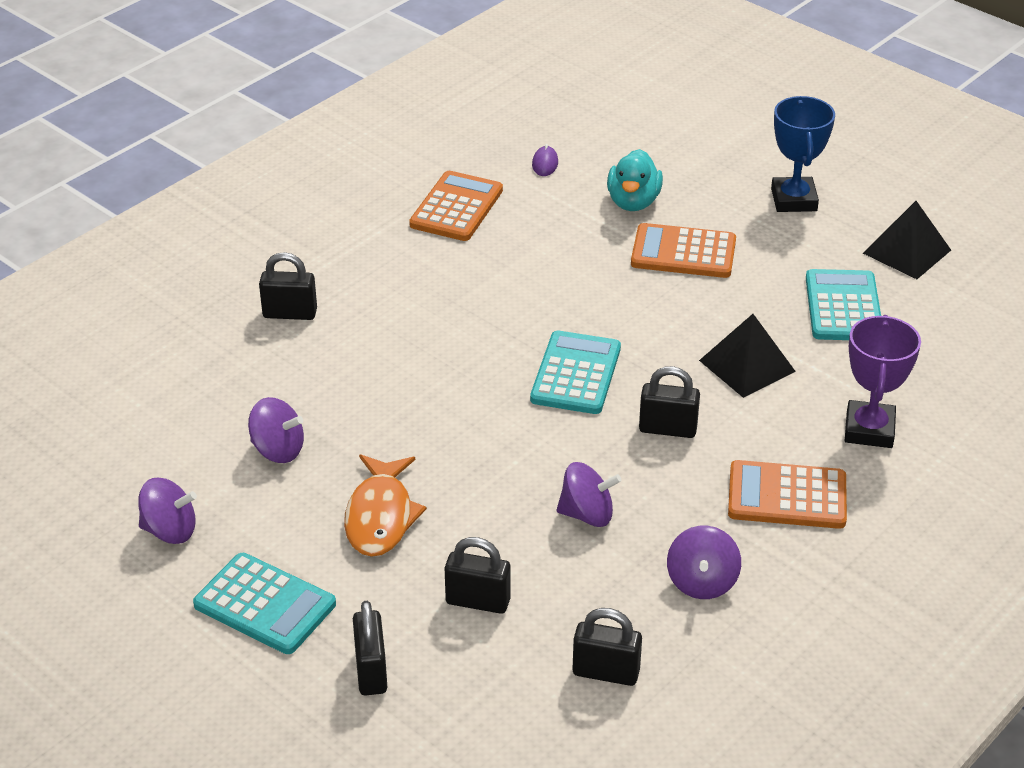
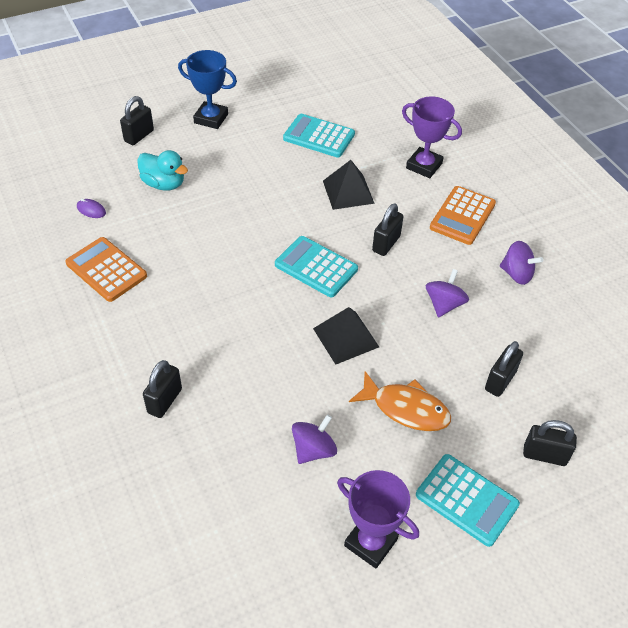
camera: 70 degrees left, 10 degrees up
purple spinning top [138,478,197,544] -> purple trophy [337,470,419,568]
turquoise calculator [193,553,336,654] -> turquoise calculator turned 75 degrees clockwise [416,454,520,547]
black padlock [573,608,642,686] -> black padlock moved to [120,96,154,145]
orange calculator [631,223,736,278] -> none
black pyramid [863,201,951,279] -> black pyramid moved to [313,307,379,365]

